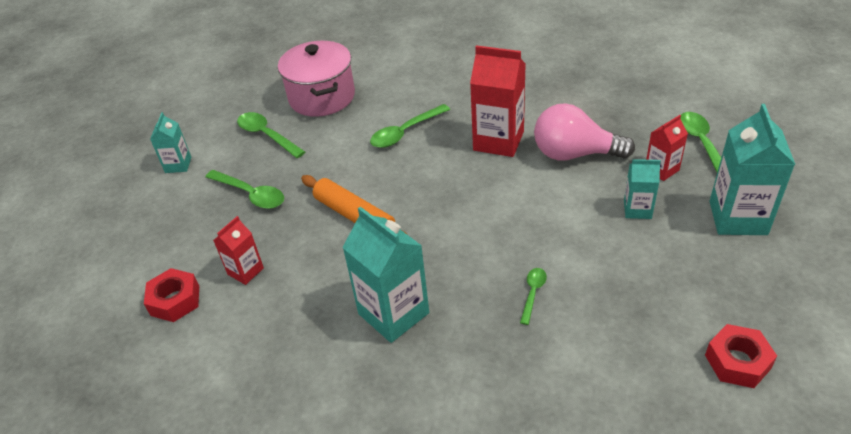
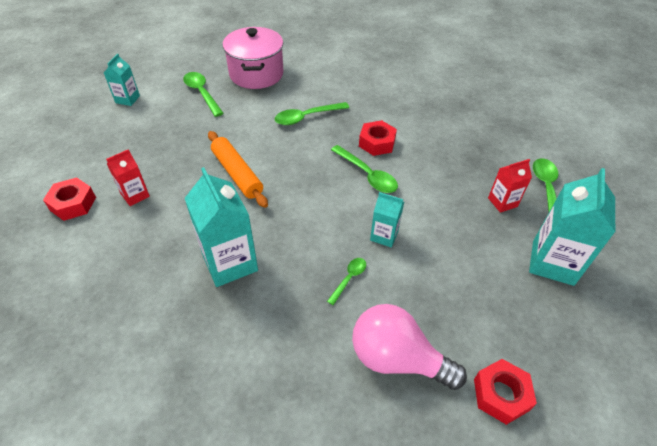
camera: 10 degrees right, 5 degrees up
green spoon [205,170,284,209] -> green spoon moved to [331,145,398,193]
red carton [470,45,526,157] -> red nut [359,120,397,156]
pink light bulb [534,103,635,161] -> pink light bulb moved to [352,304,467,390]
turquoise carton [624,159,661,219] -> turquoise carton moved to [370,192,404,248]

